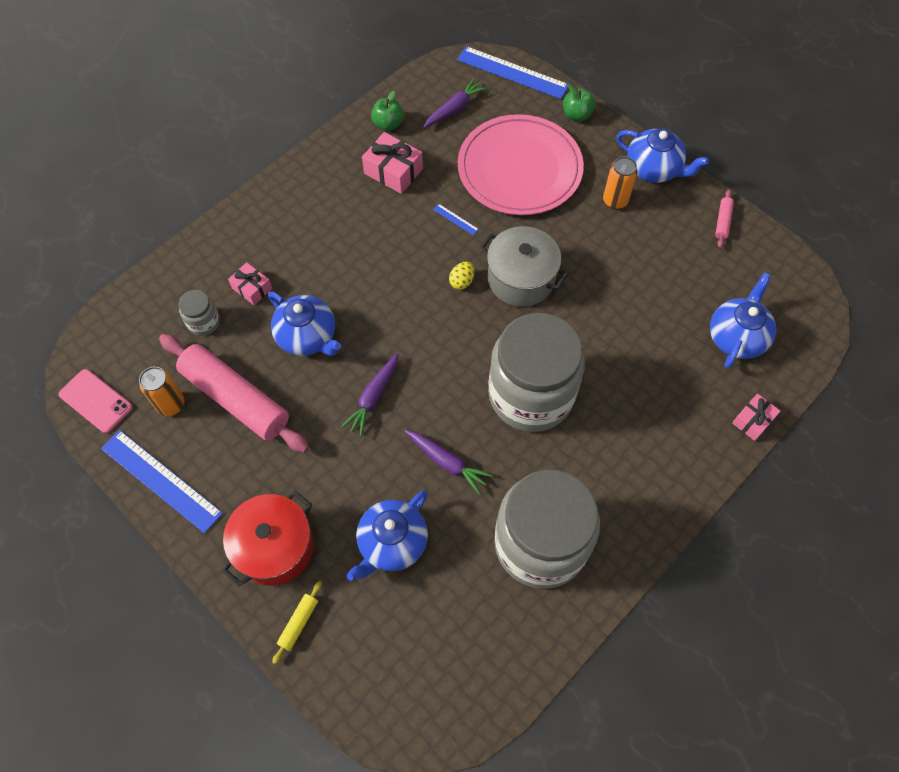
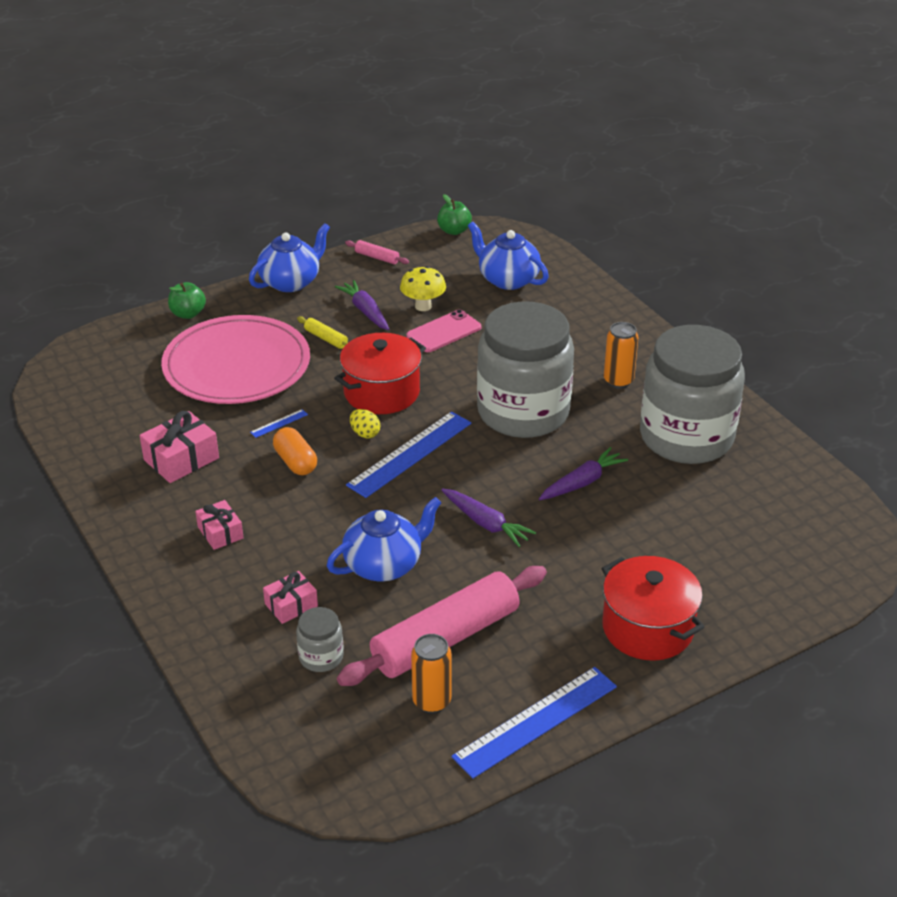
camera: 75 degrees left, 25 degrees down
pink phone [59,369,133,433] -> pink phone moved to [406,309,481,352]
yellow rolling pin [272,581,322,665] -> yellow rolling pin moved to [297,316,348,349]
blue teapot [346,490,428,581] -> none
green apple [371,91,404,131] -> green apple moved to [437,194,472,235]
purple carrot [423,78,488,128] -> purple carrot moved to [335,280,389,330]
blue ruler [457,46,569,99] -> blue ruler moved to [346,411,471,498]
grey pot [480,226,568,307] -> red pot [334,333,426,414]
orange can [603,156,638,209] -> orange can moved to [604,322,638,388]
pink gift [732,393,780,441] -> pink gift moved to [195,500,244,550]
none -> orange capsule [273,427,317,475]
none -> yellow mushroom [400,266,446,311]

